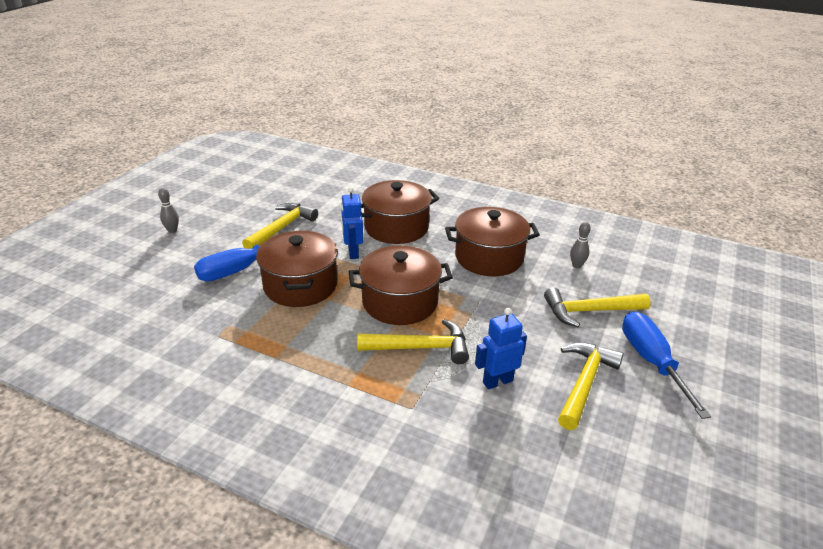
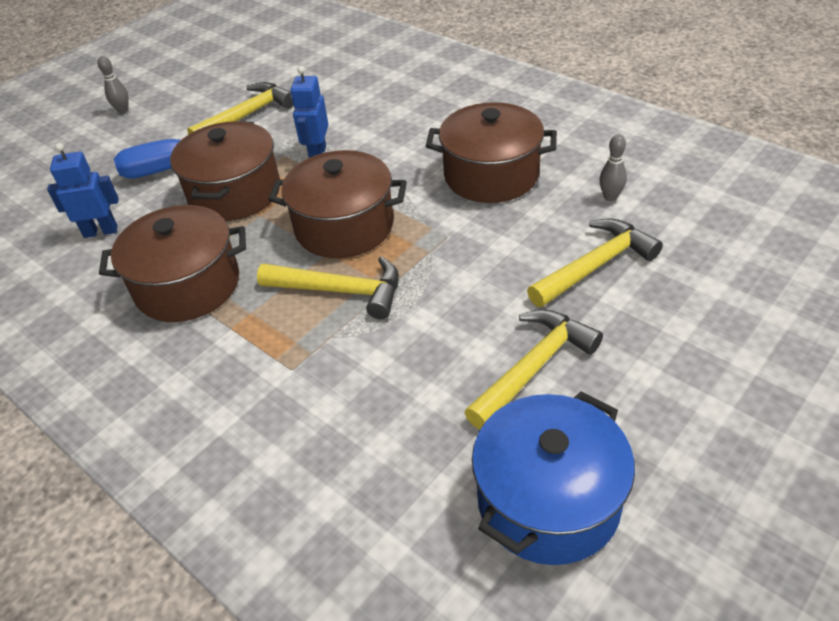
camera: 20 degrees right, 10 degrees up
brown pot [361,180,439,244] -> brown pot moved to [99,205,246,322]
blue robot [475,308,527,389] -> blue robot moved to [47,143,119,238]
yellow hammer [544,287,651,327] -> yellow hammer turned 135 degrees clockwise [527,218,663,307]
blue screwdriver [622,312,711,419] -> none
none -> blue pot [472,391,635,565]

